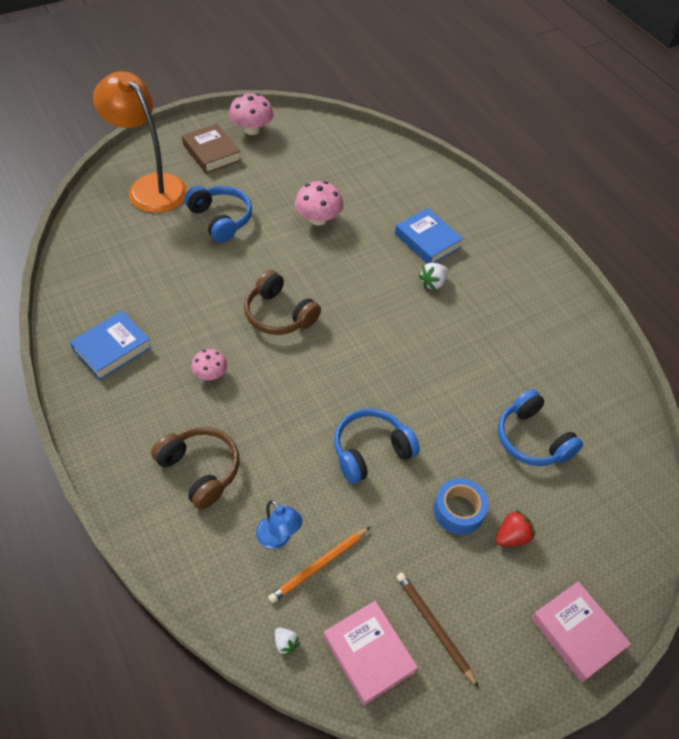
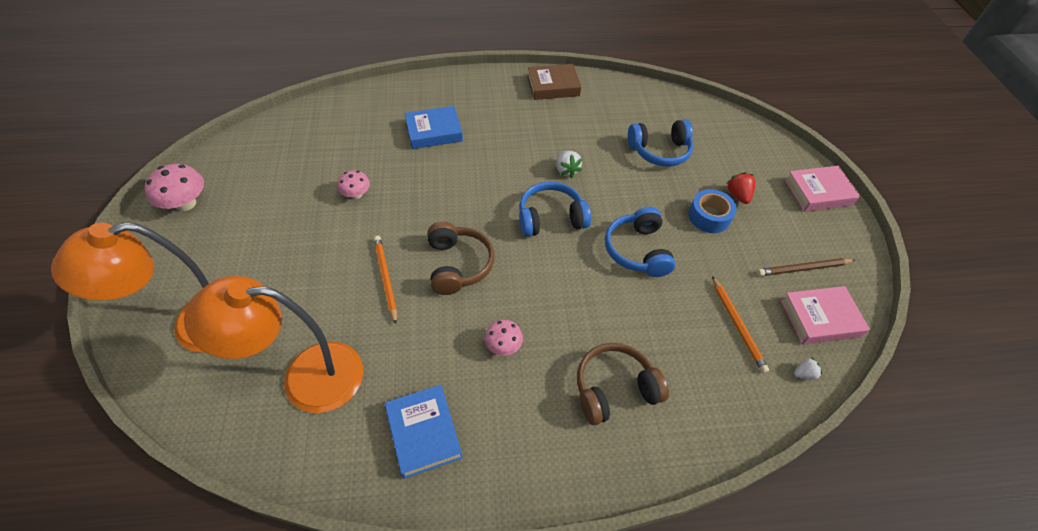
camera: 65 degrees left, 0 degrees up
brown book [182,124,241,173] -> brown book moved to [527,64,581,100]
blue headphones [184,186,252,243] -> blue headphones moved to [519,181,591,237]
brown headphones [244,270,321,335] -> brown headphones turned 75 degrees counterclockwise [427,222,494,295]
blue lamp [256,500,303,549] -> none
pink mushroom [295,181,343,226] -> pink mushroom [337,170,370,199], size x0.62
white strawberry [419,263,449,290] -> white strawberry moved to [557,151,583,178]
none -> orange lamp [184,276,363,413]
none -> orange pencil [374,236,397,324]

